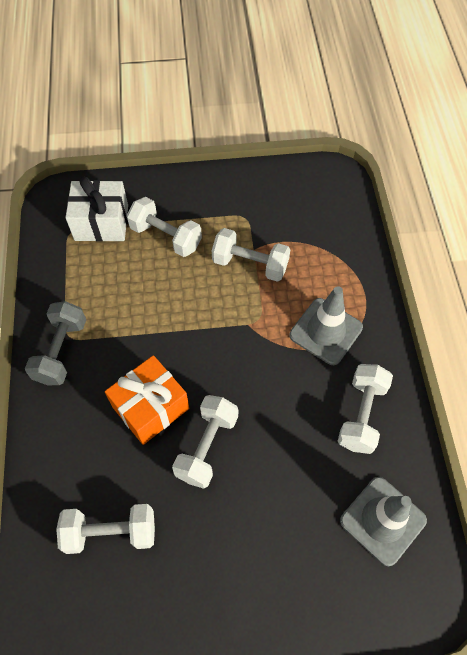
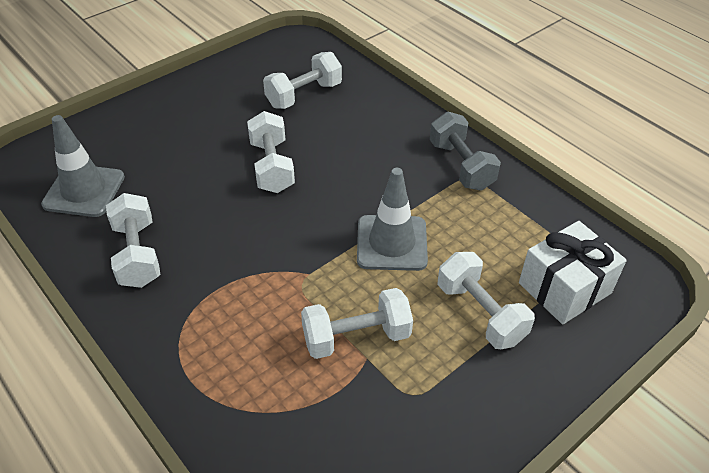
camera: 145 degrees right, 15 degrees down
orange gift [105,355,189,445] -> none
white dumbbell [127,197,202,257] -> white dumbbell turned 60 degrees clockwise [438,252,535,349]
grey traffic cone [289,286,363,365] -> grey traffic cone moved to [357,168,428,271]

